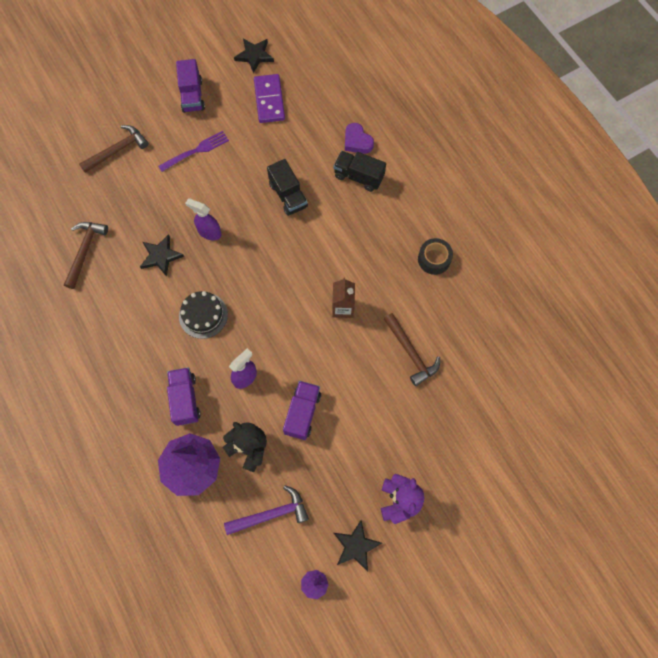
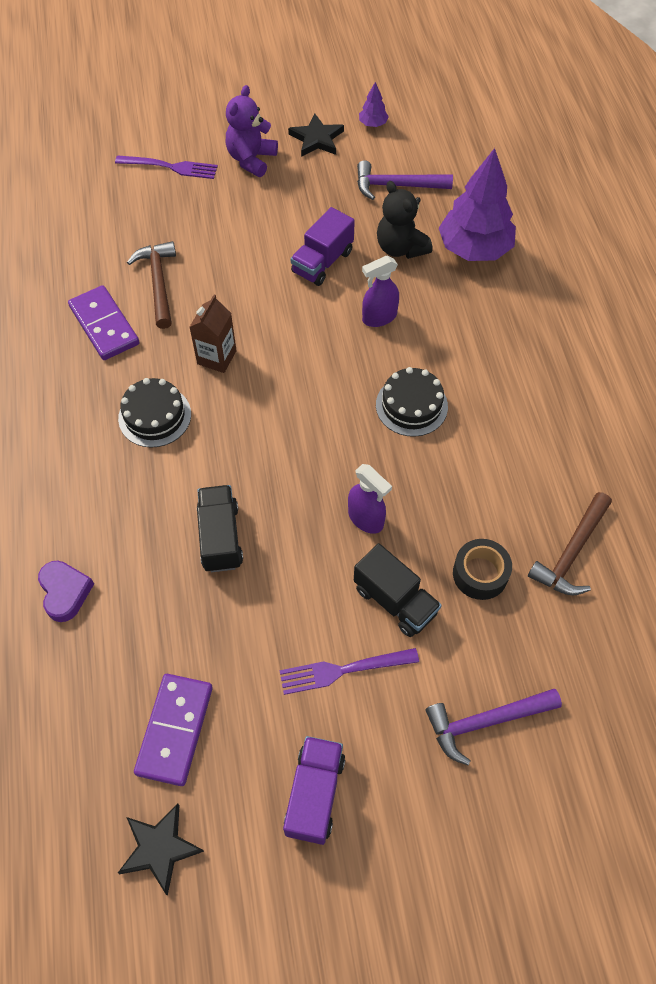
camera: 160 degrees left, 10 degrees down
brown hammer [79,125,149,173] -> purple hammer [426,689,562,765]
black star [140,234,184,277] -> none
purple truck [167,367,201,426] -> none
black truck [334,151,386,192] -> black truck moved to [354,543,442,637]
black tape [418,238,453,275] -> black tape moved to [453,539,512,600]
none -> purple domino [68,285,139,360]
none -> purple fork [115,155,218,179]
none -> black cake [118,378,191,448]

